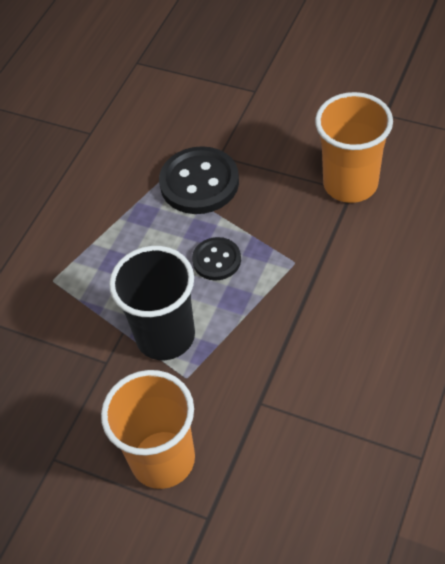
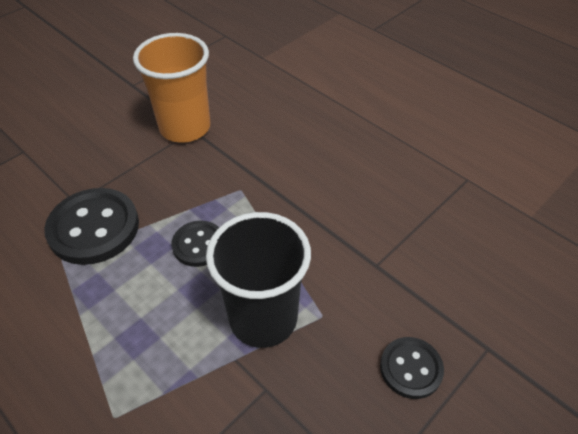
camera: 75 degrees left, 5 degrees down
orange cup [101,370,195,489] -> black button [380,337,444,399]

